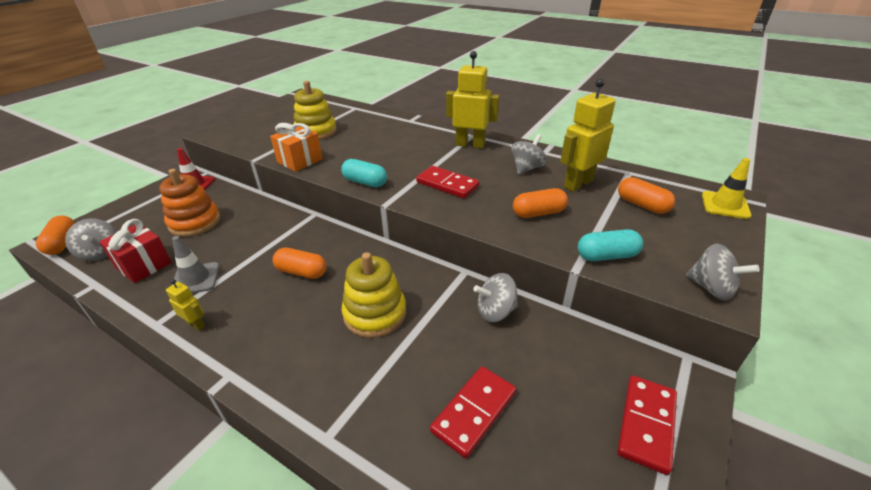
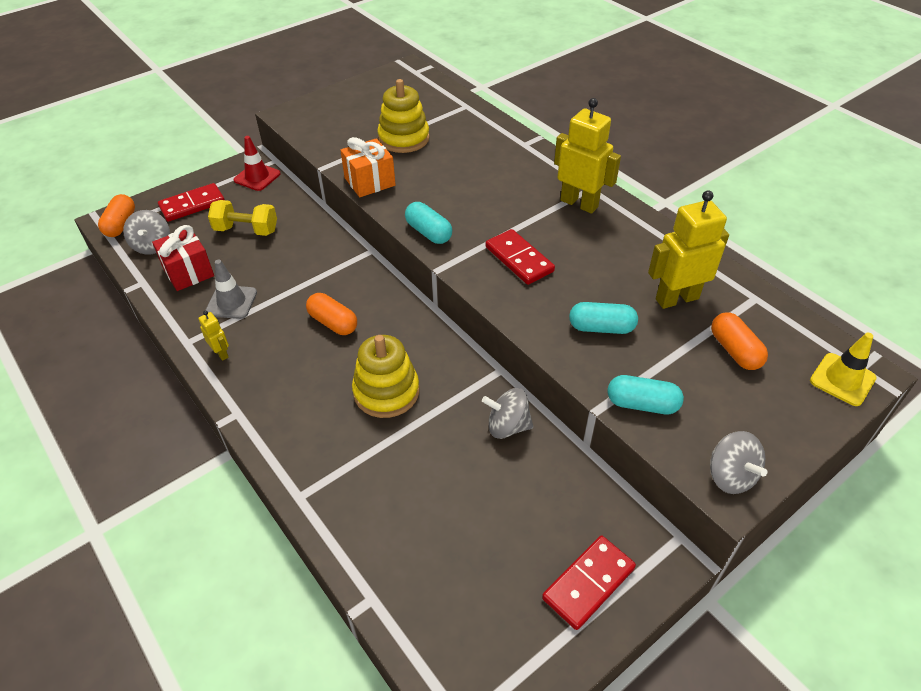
camera: 20 degrees right, 10 degrees up
orange stacking toy [159,169,220,237] -> yellow dumbbell [208,200,277,236]
red domino [430,366,516,459] -> red domino moved to [158,183,225,222]
grey spinning top [512,134,547,174] -> none
orange capsule [513,188,568,218] -> turquoise capsule [569,302,638,334]

